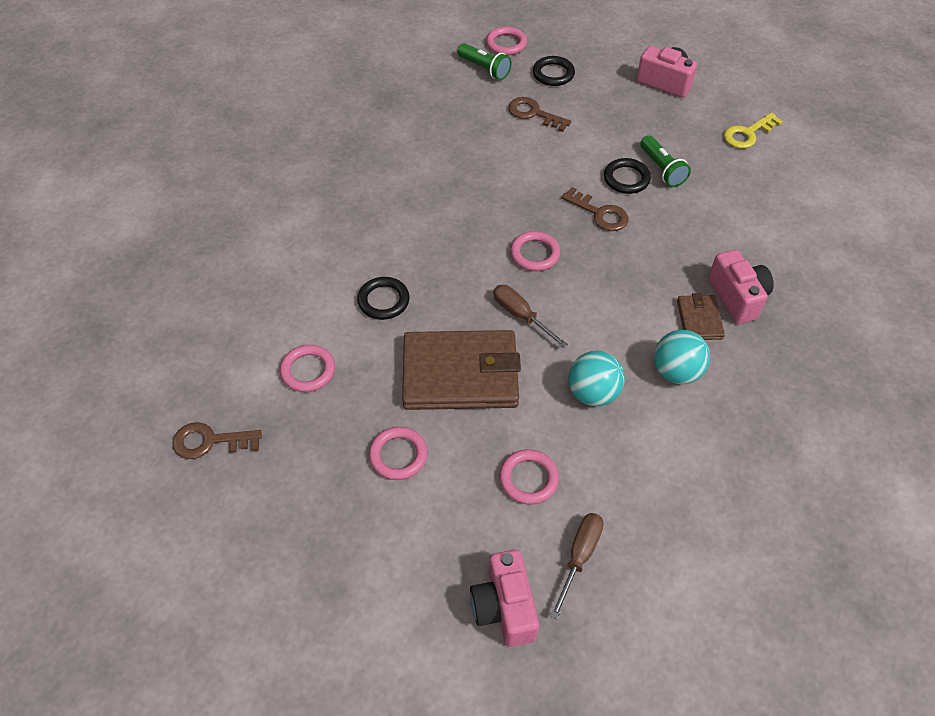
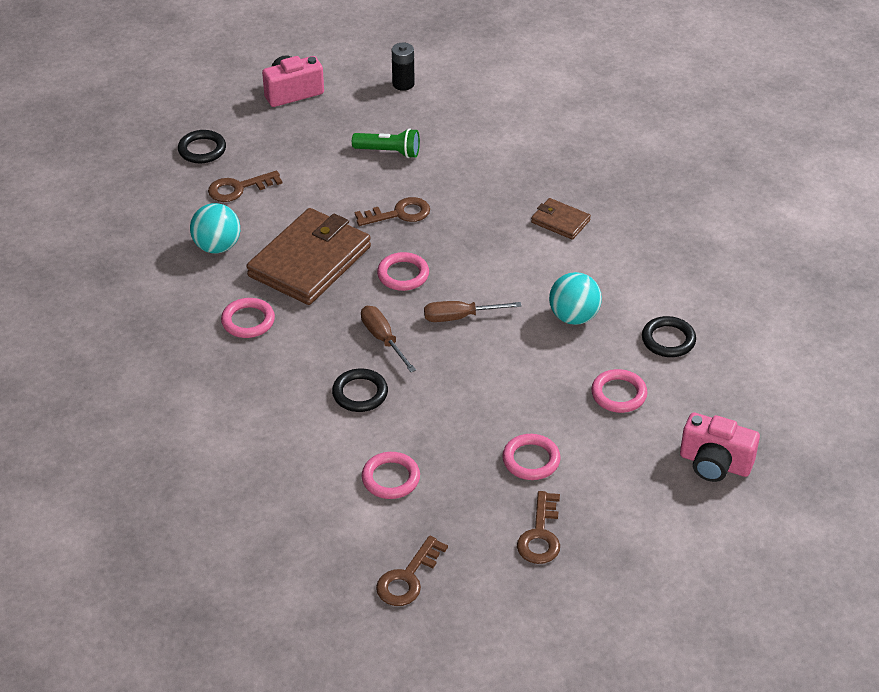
camera: 55 degrees left, 10 degrees down
brown wallet [402,330,521,410] -> brown wallet moved to [246,208,371,305]
green flashlight [457,43,512,80] -> none
pink ring [486,27,527,55] -> pink ring moved to [221,298,275,338]
brown screwdriver [550,513,604,619] -> brown screwdriver moved to [361,306,416,372]
black ring [604,158,651,194] -> black ring moved to [642,316,696,357]
turquoise ball [654,330,710,384] -> turquoise ball moved to [190,203,240,253]
pink camera [708,250,774,324] -> none
yellow key [724,113,783,148] -> black battery [392,43,415,91]
none -> brown key [517,491,560,564]

